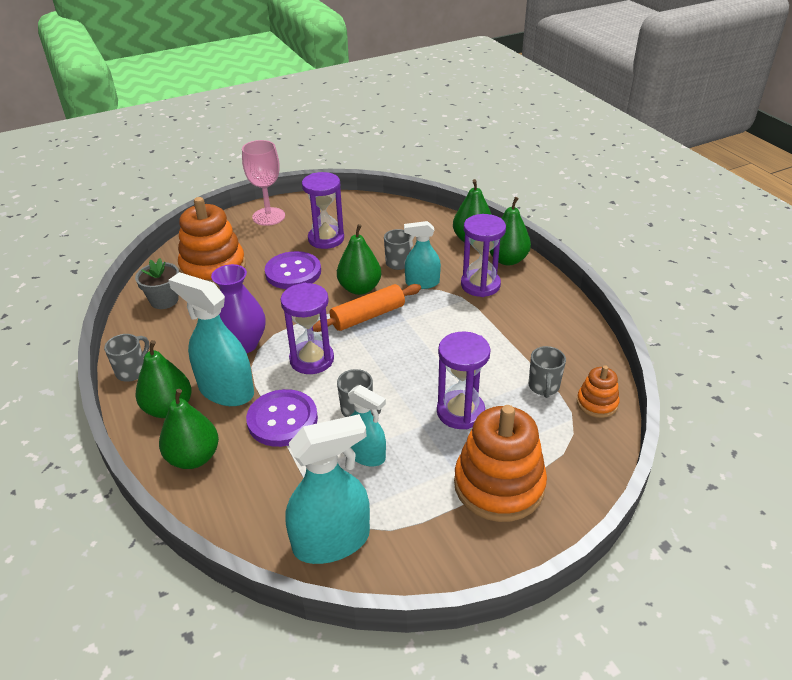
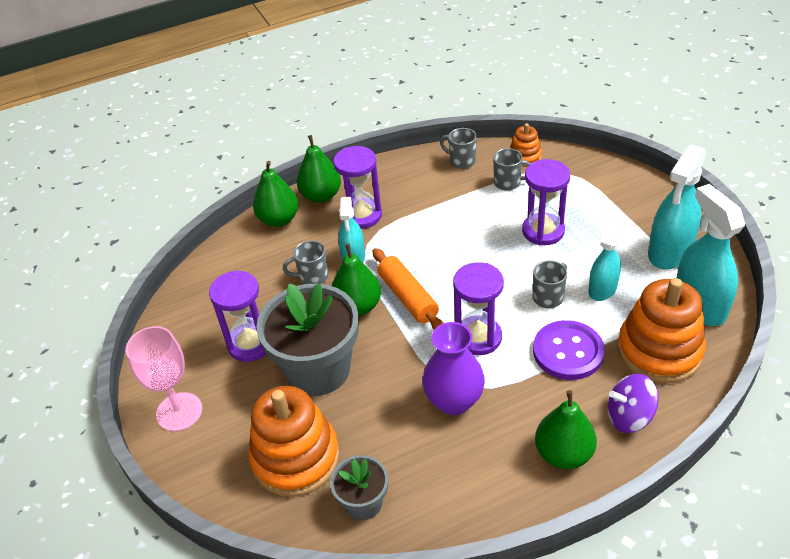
camera: 85 degrees left, 5 degrees up
grey mug [104,334,149,382] -> grey mug moved to [440,128,477,169]
green pear [159,389,219,469] -> purple spinning top [608,374,659,433]
turquoise spray bottle [169,272,254,406] -> turquoise spray bottle moved to [648,144,707,270]
purple button [265,251,321,289] -> grey flower pot [256,283,359,396]
orange stacking toy [454,405,547,522] -> orange stacking toy moved to [617,278,706,383]

